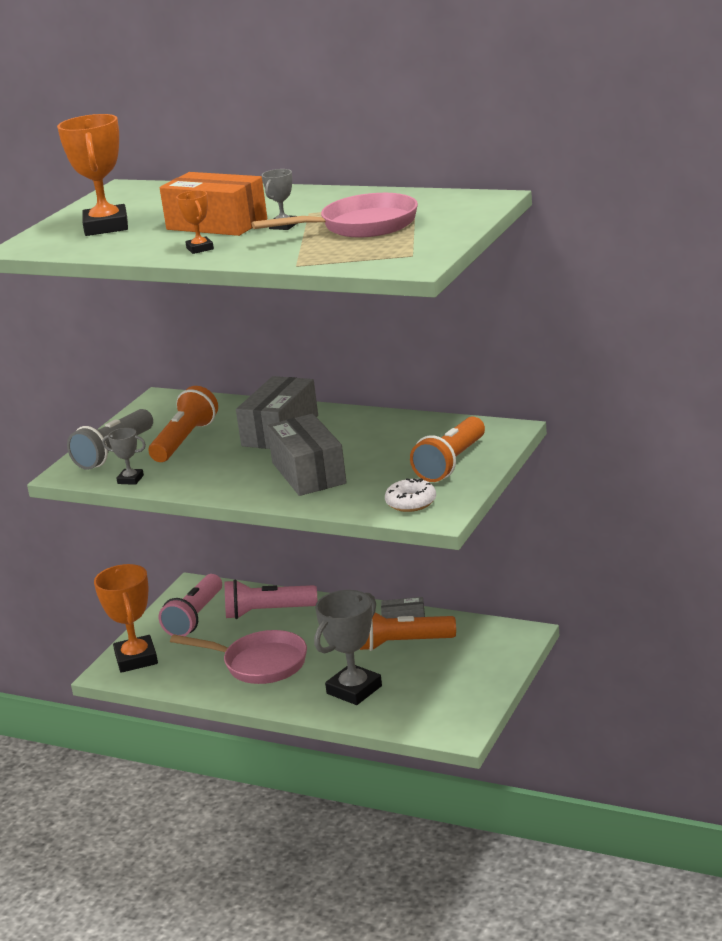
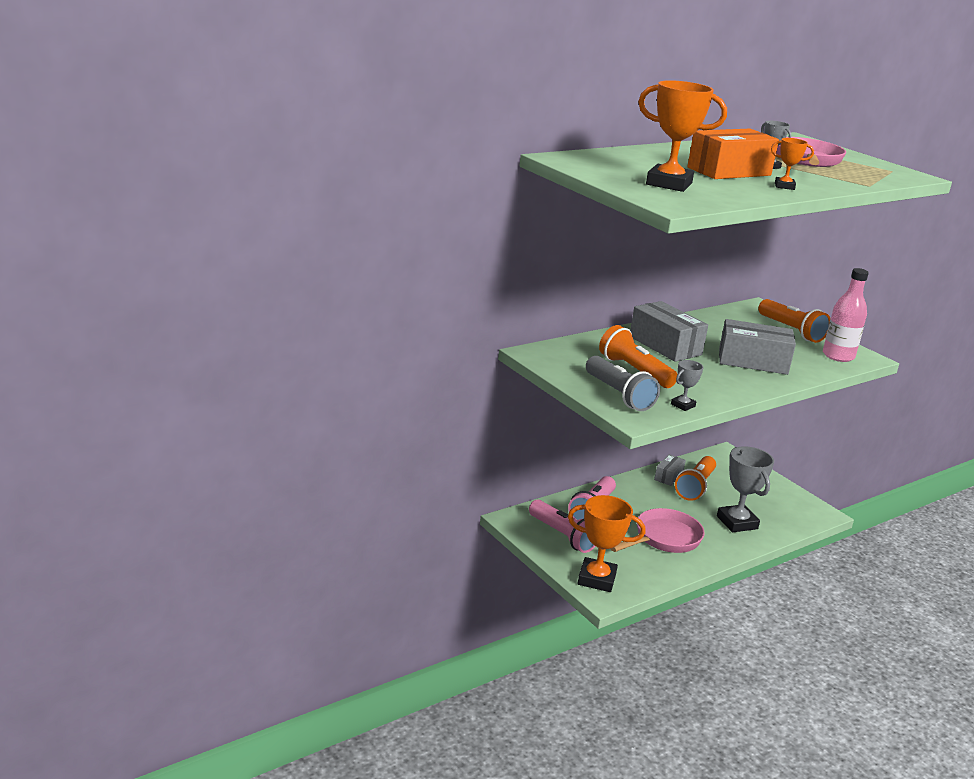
camera: 65 degrees left, 0 degrees up
white donut [385,478,436,512] -> pink bottle [823,268,869,362]

